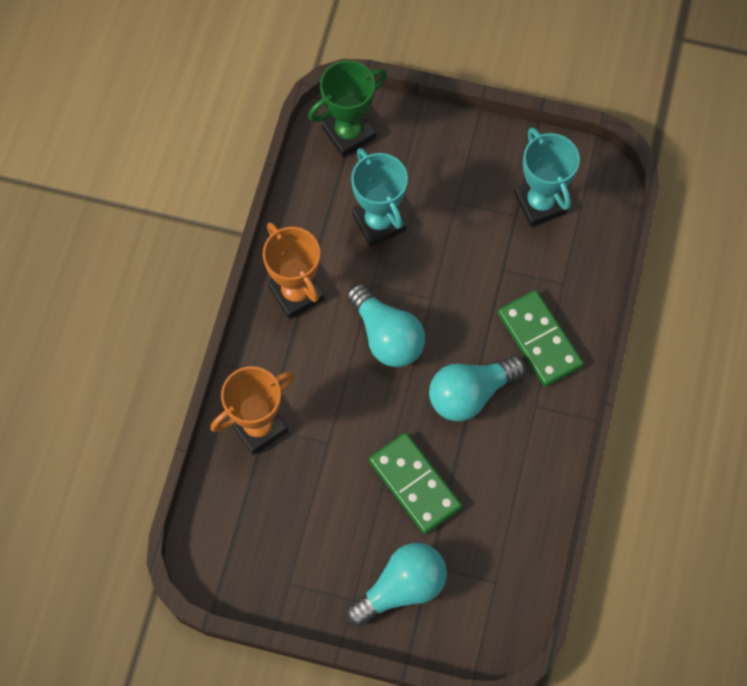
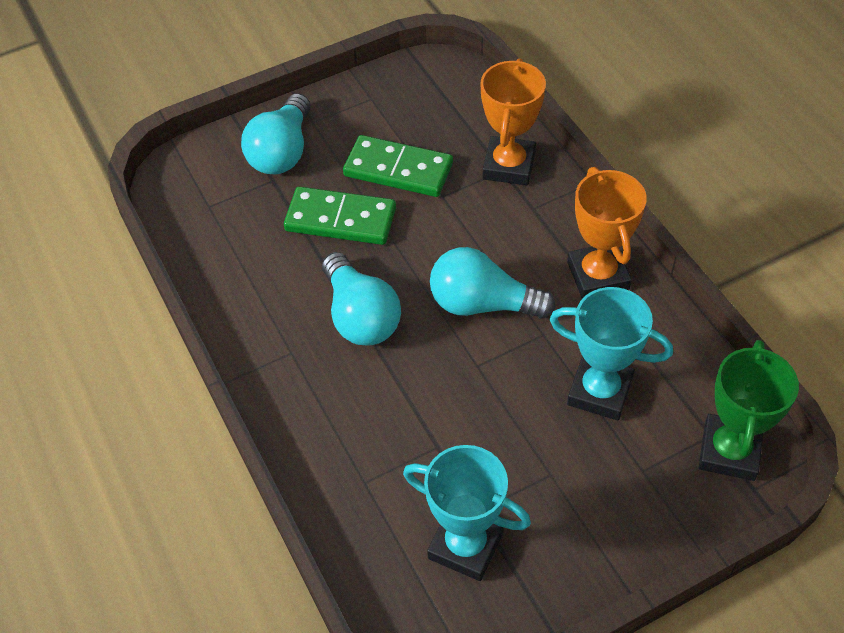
camera: 140 degrees right, 15 degrees down
orange trophy [263,222,325,319] -> orange trophy turned 60 degrees clockwise [567,167,647,299]
turquoise light bulb [429,356,526,421] -> turquoise light bulb turned 135 degrees clockwise [322,252,401,346]
green domino [498,290,584,387] -> green domino moved to [343,135,453,197]

